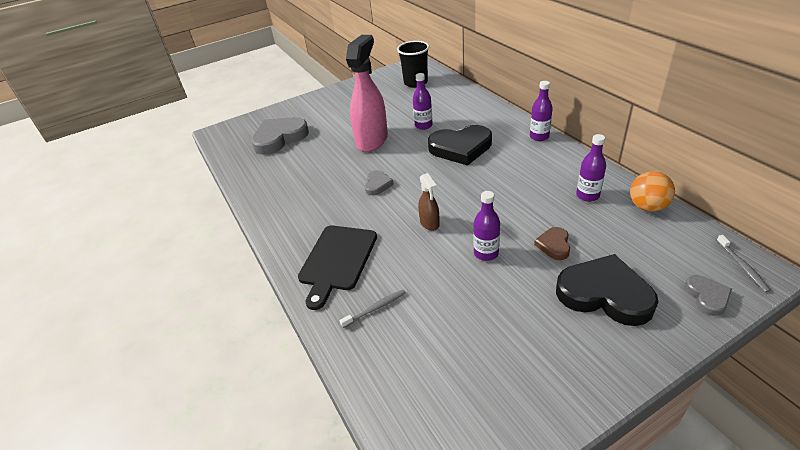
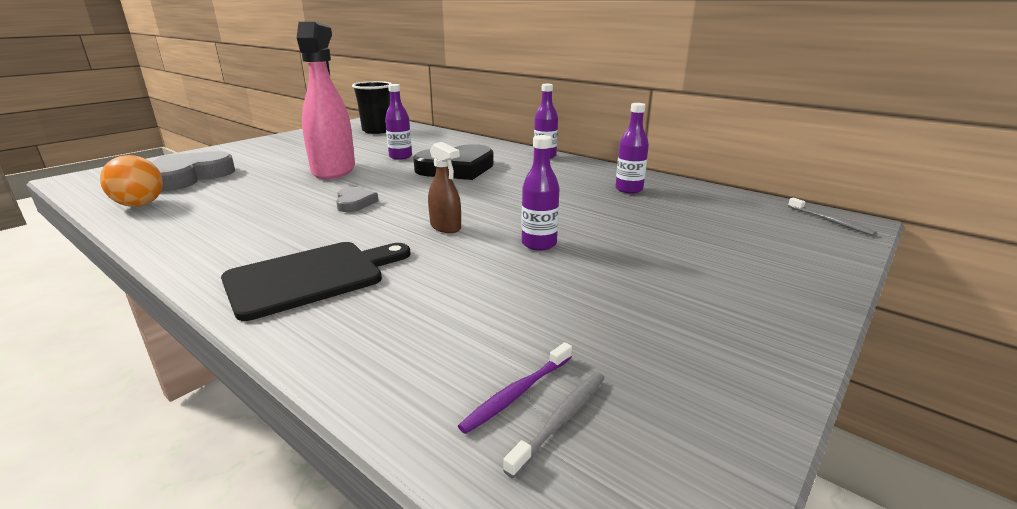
camera: 25 degrees left, 15 degrees down
black cutting board [298,225,377,310] -> black cutting board turned 120 degrees counterclockwise [221,242,411,321]
grey toothbrush [340,289,406,328] -> grey toothbrush moved to [503,372,605,478]
brown heart [534,227,570,260] -> none
black heart [556,254,658,326] -> none
orange ball [630,171,675,212] -> orange ball moved to [100,155,163,207]
grey heart [685,275,732,316] -> none
none -> purple toothbrush [458,342,572,434]

